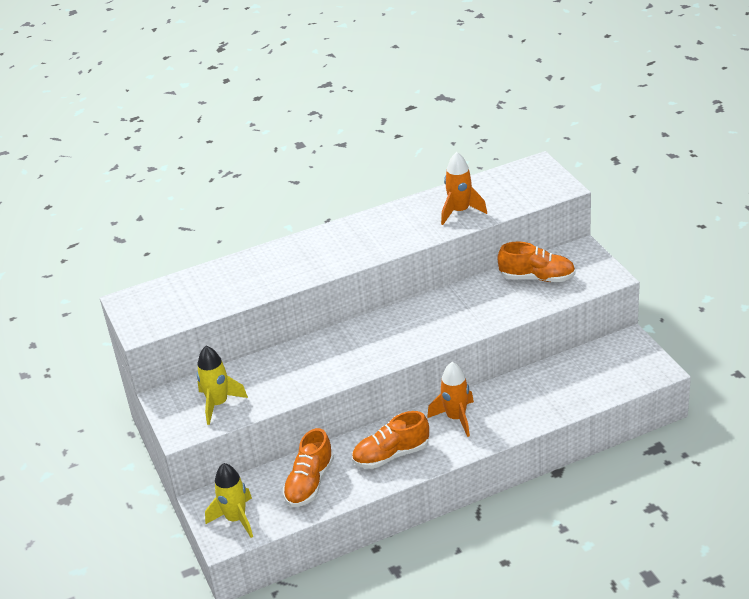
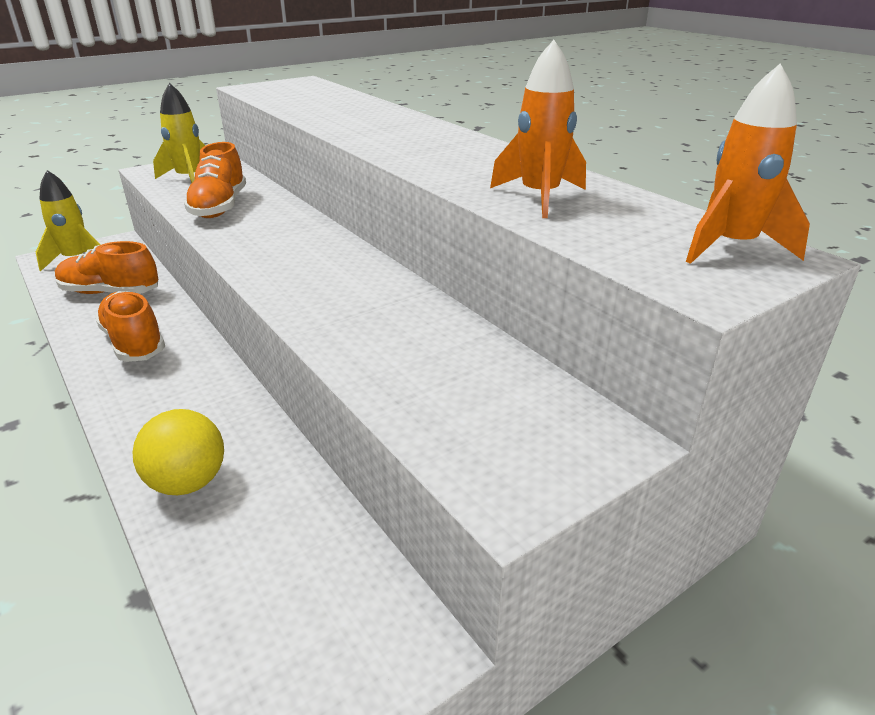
camera: 75 degrees right, 5 degrees down
orange rocket [427,362,474,437] -> orange rocket moved to [686,64,810,264]
orange shoe [498,242,576,282] -> orange shoe moved to [184,142,246,218]
none -> yellow ball [132,409,224,495]

